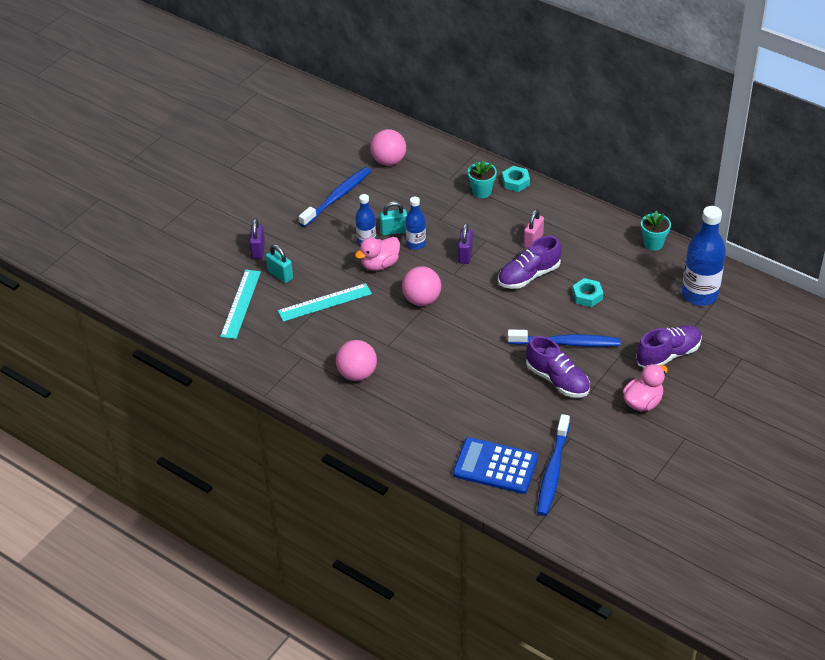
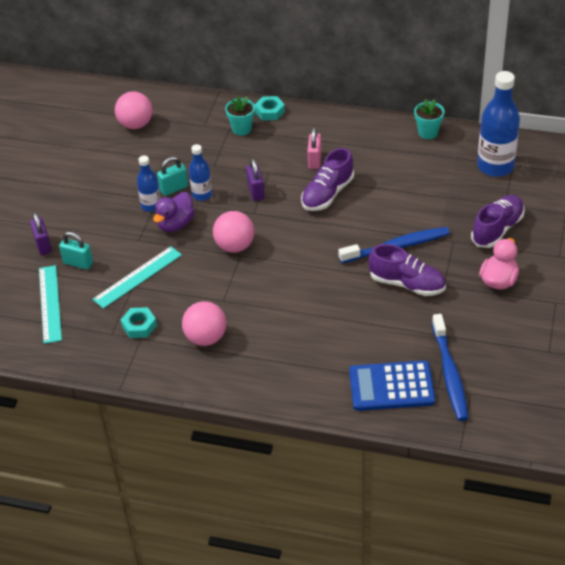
camera: 20 degrees left, 0 degrees up
blue toothbrush [299,167,371,227] -> none
pink duck [355,237,400,271] -> purple duck [153,192,195,232]
turquoise nut [572,278,603,307] -> turquoise nut moved to [121,307,157,338]

